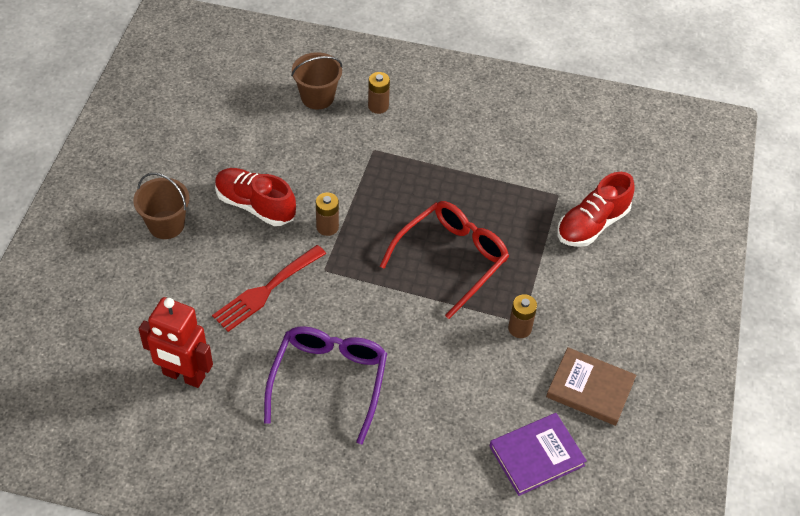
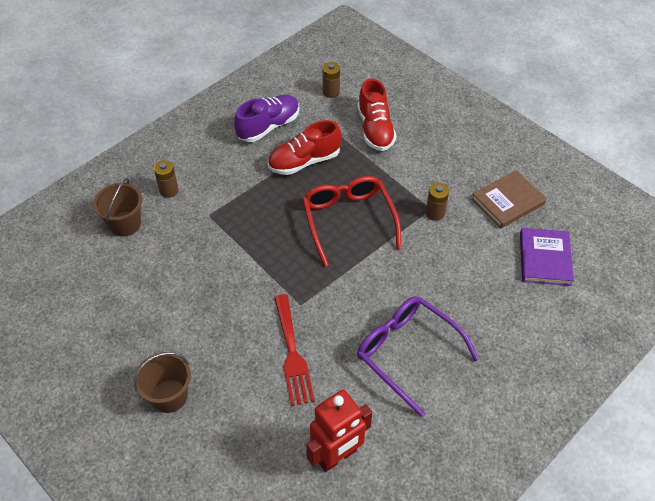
camera: 55 degrees left, 0 degrees up
red shoe [215,168,296,226] -> red shoe moved to [268,120,342,175]
brown battery [316,193,339,236] -> brown battery moved to [323,62,340,98]
none -> purple shoe [234,95,299,142]

